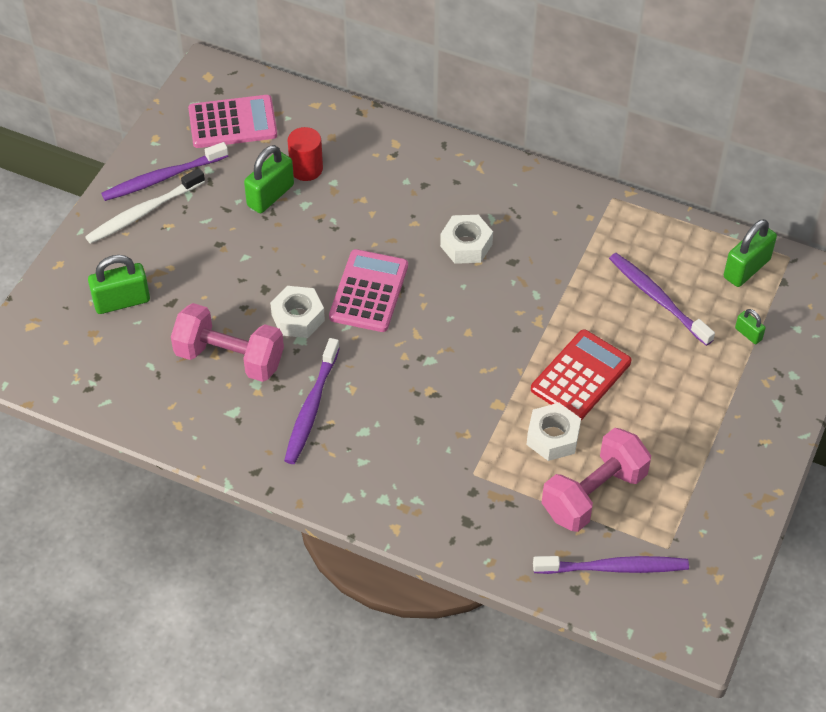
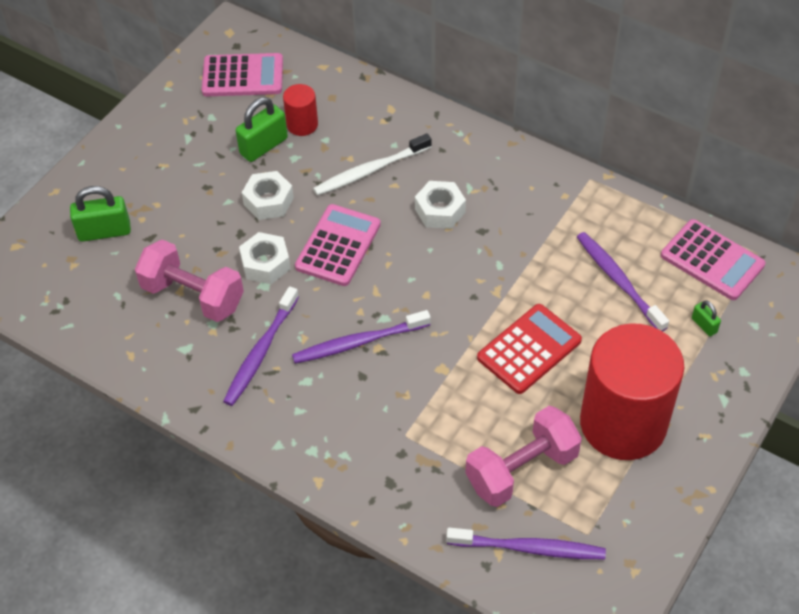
camera: 10 degrees right, 0 degrees up
white toothbrush [85,168,205,244] -> white toothbrush moved to [313,133,431,196]
purple toothbrush [101,142,228,201] -> purple toothbrush moved to [292,310,431,364]
white nut [527,403,581,461] -> white nut moved to [242,171,294,220]
green padlock [724,219,777,287] -> pink calculator [661,219,766,300]
none -> red cylinder [580,323,684,460]

